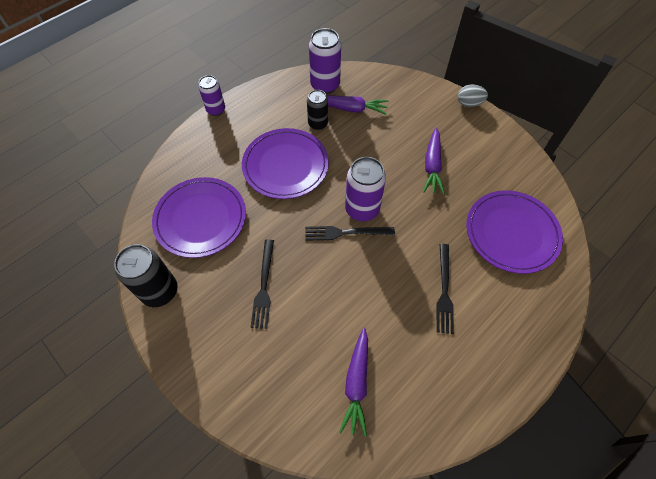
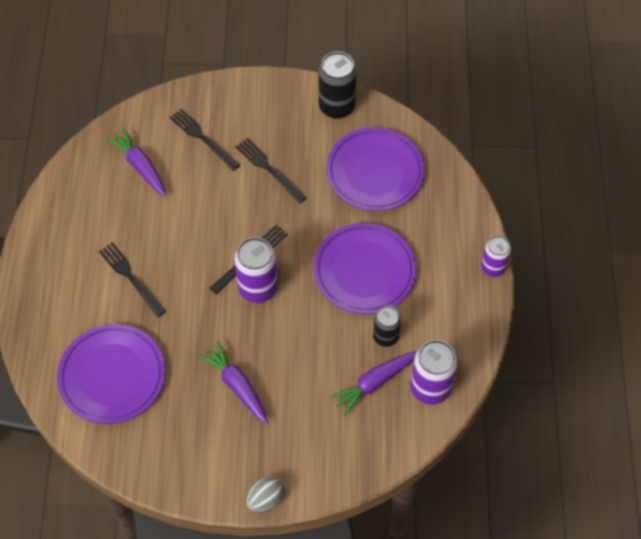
camera: 135 degrees right, 0 degrees up
none -> black fork [170,109,240,171]

